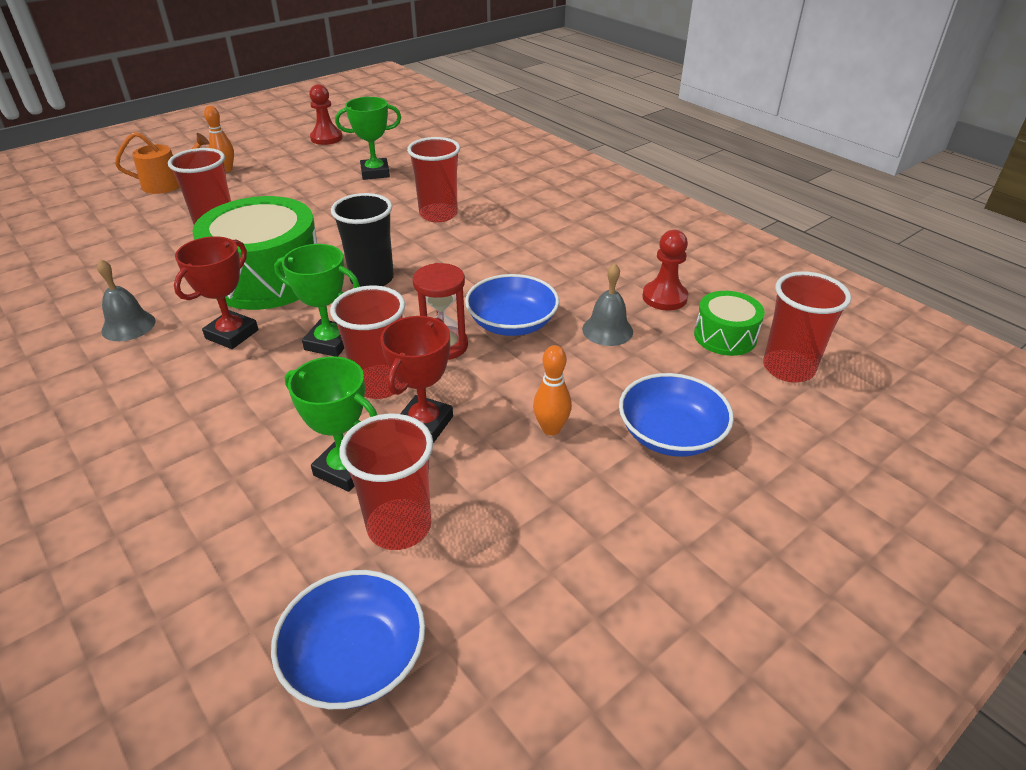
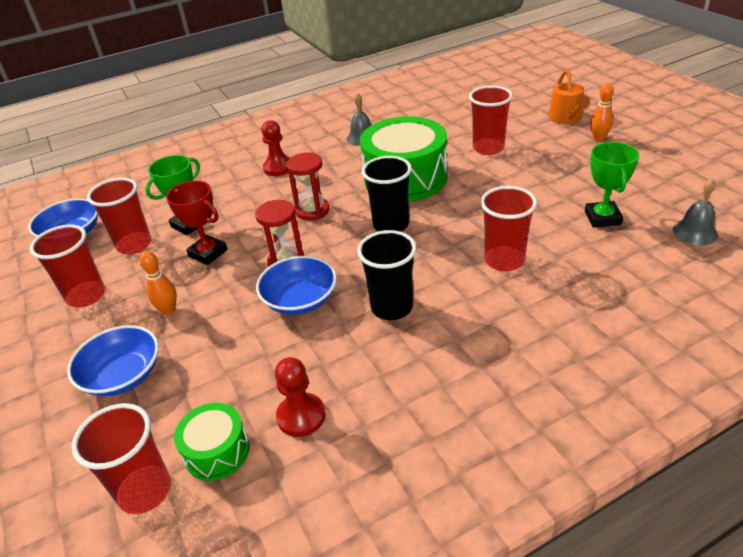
camera: 105 degrees right, 0 degrees up
red trophy [174,236,259,349] -> none
green trophy [274,244,360,357] -> red hourglass [286,152,329,221]
red pawn [309,84,343,145] -> red pawn moved to [261,120,289,176]
red cup [330,285,405,399] -> red cup moved to [30,224,105,307]
grey bell [582,263,633,346] -> grey bell moved to [673,178,718,245]
none -> black cup [357,230,416,320]

